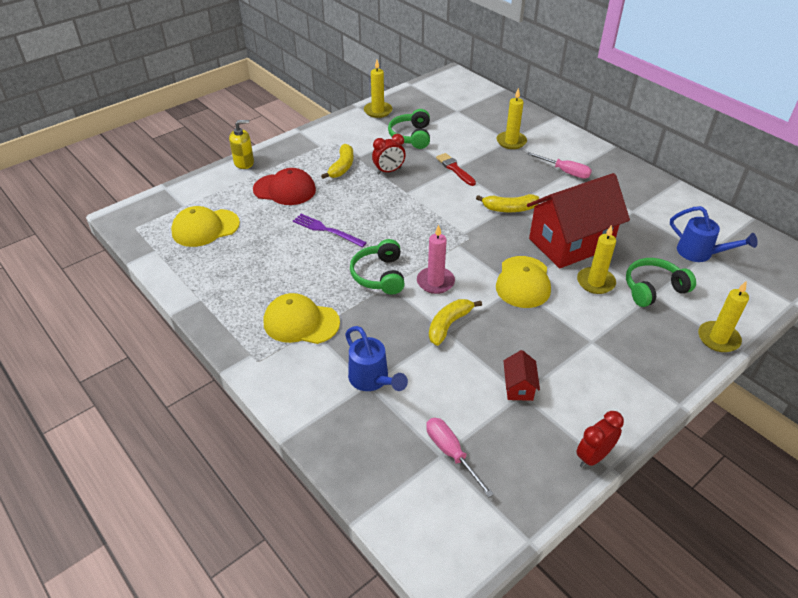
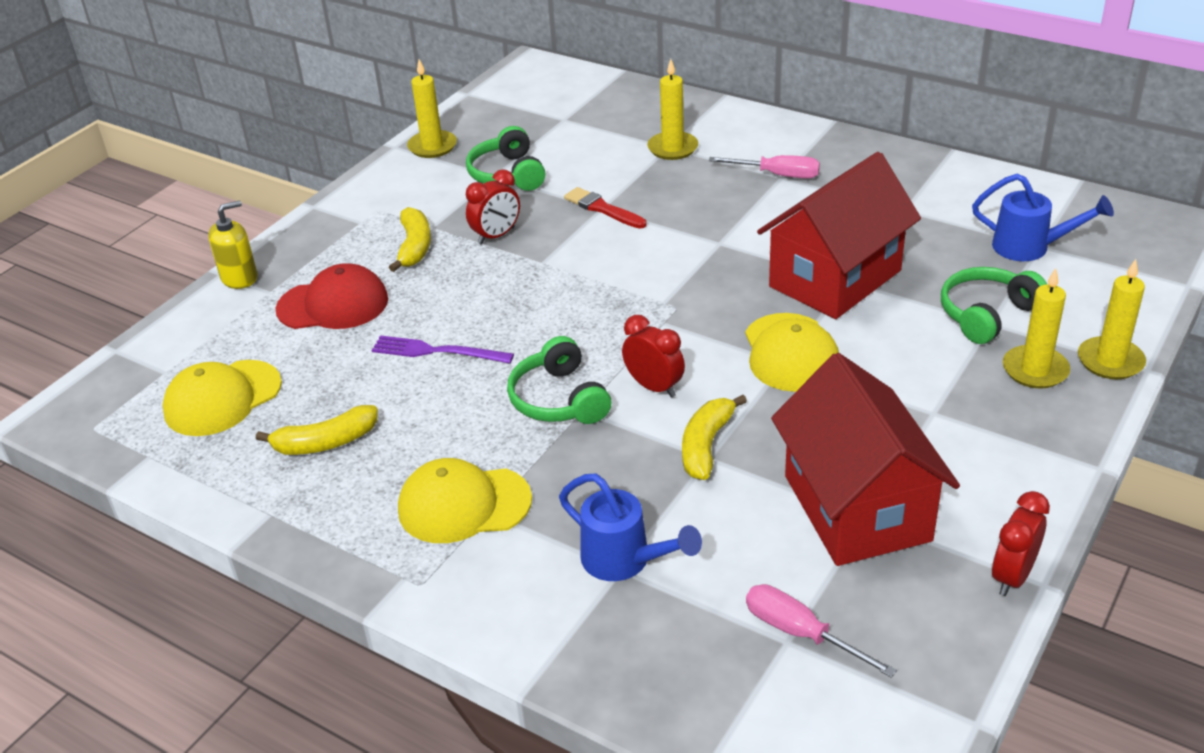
camera: 15 degrees left, 5 degrees down
pink candle [417,225,455,294] -> red clock [622,315,685,398]
yellow banana [476,194,539,212] -> yellow banana moved to [256,405,378,455]
red house [503,350,540,401] -> red house [771,353,960,566], size x2.46
yellow candle [577,225,616,294] -> yellow candle moved to [1003,268,1070,388]

